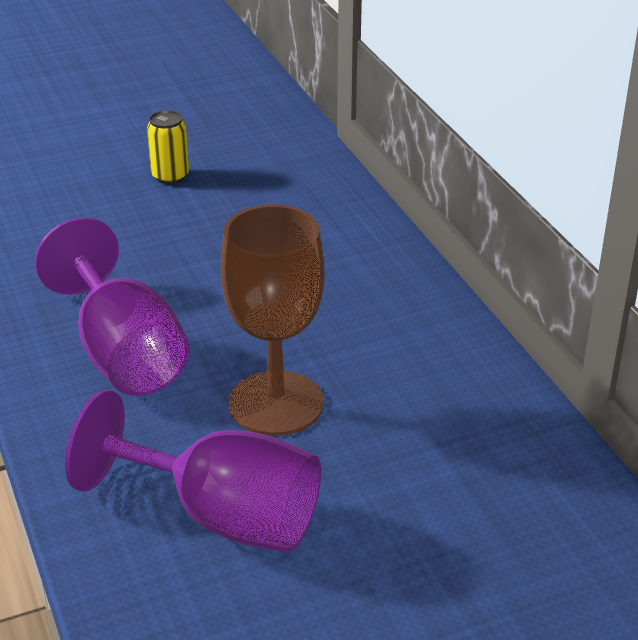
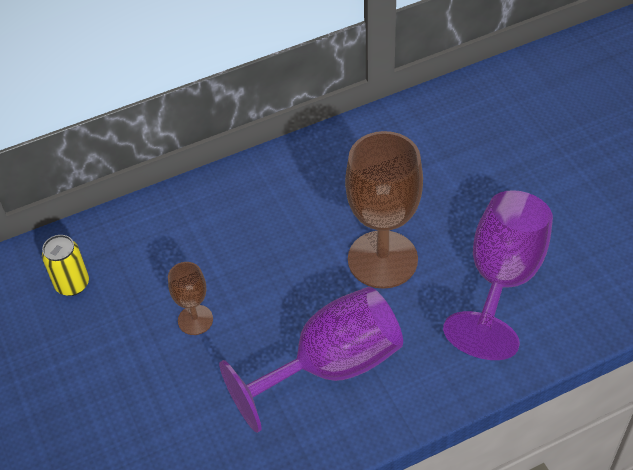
camera: 90 degrees left, 15 degrees up
yellow can [147,110,189,184] -> yellow can moved to [42,235,89,296]
none -> brown goblet [168,262,213,335]

